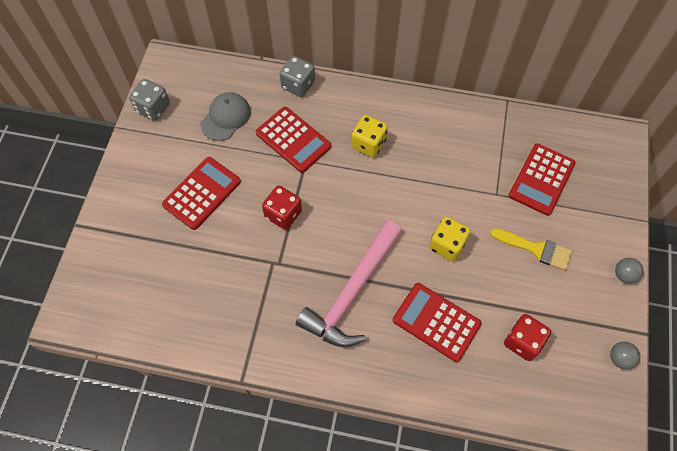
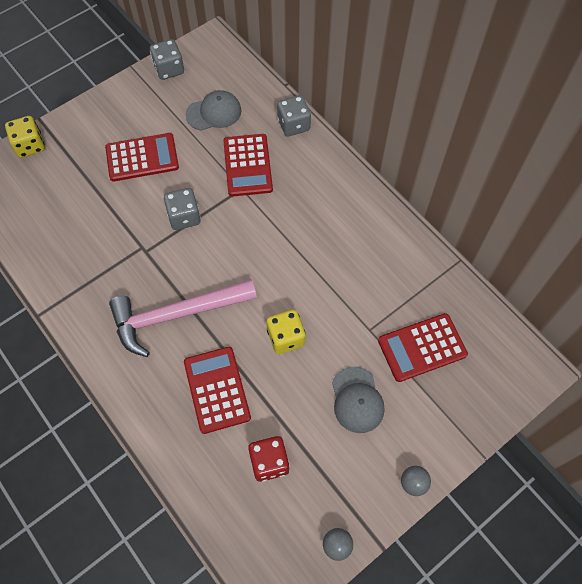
camera: 40 degrees right, 0 degrees up
red dice [262,185,302,230] -> grey dice [164,188,201,230]
yellow dice [351,115,388,157] -> yellow dice moved to [5,116,45,158]
yellow brush [490,228,573,271] -> grey cap [332,367,385,433]

